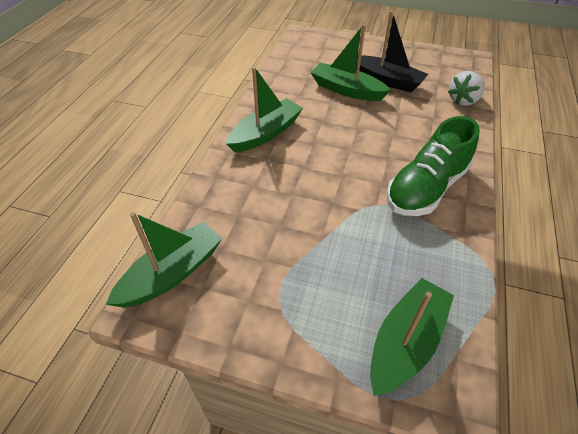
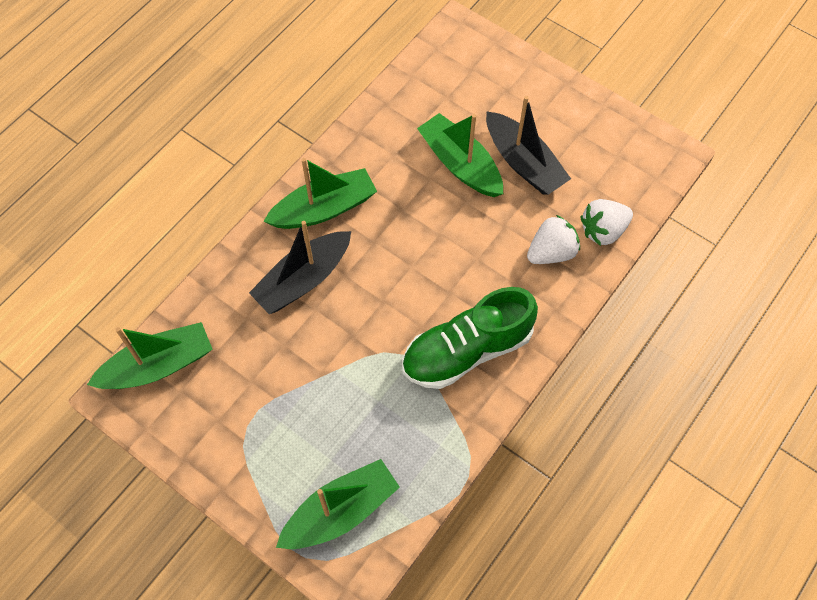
camera: 20 degrees right, 15 degrees up
none -> black boat [249,221,351,314]
none -> white strawberry [527,215,580,264]

